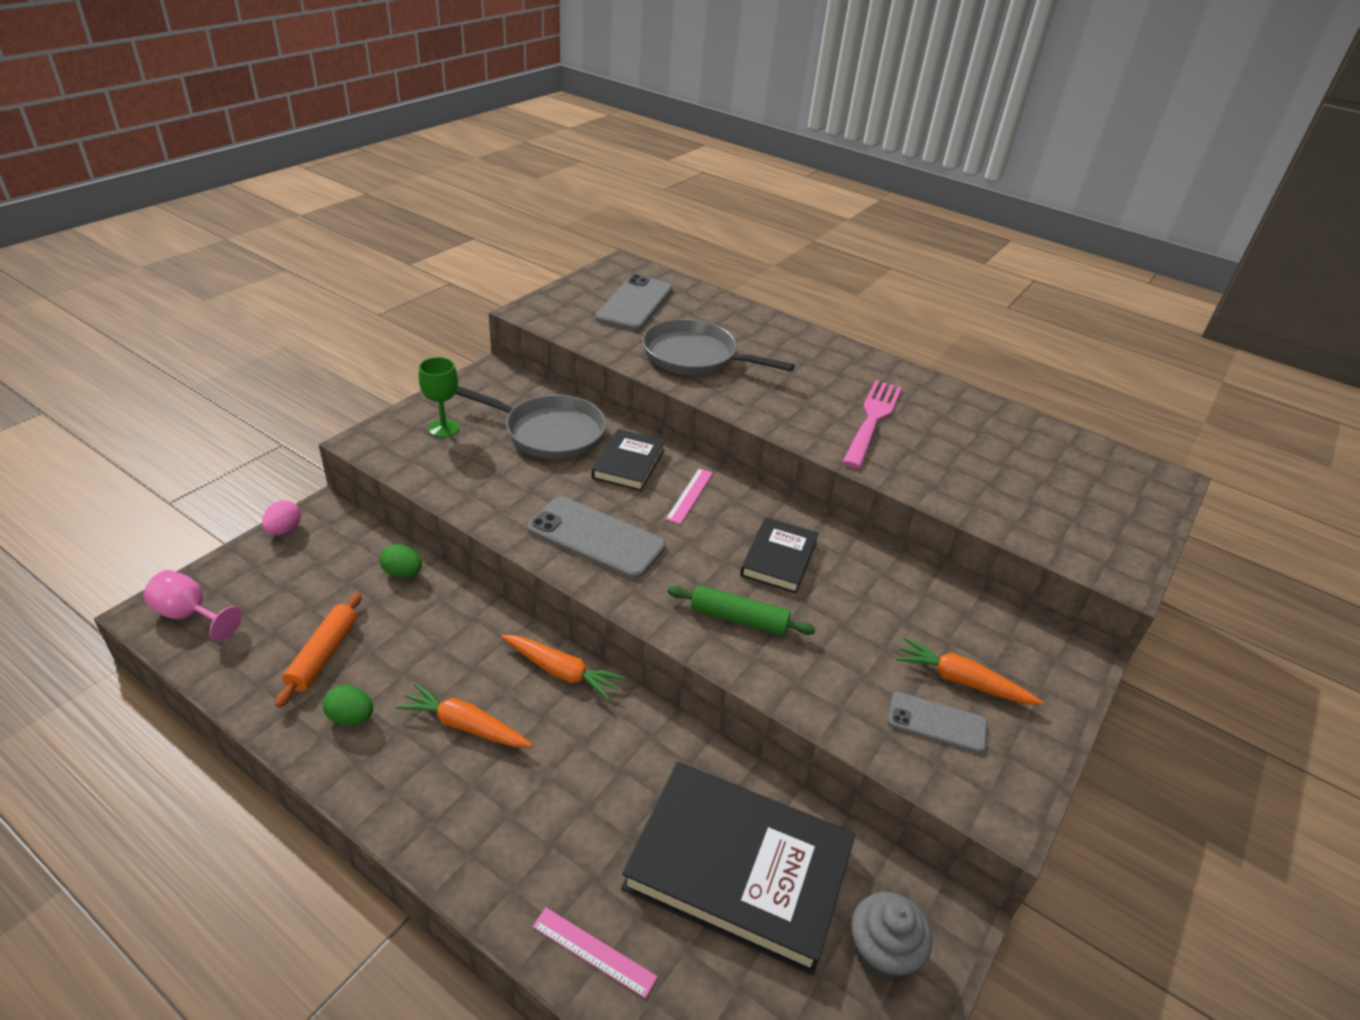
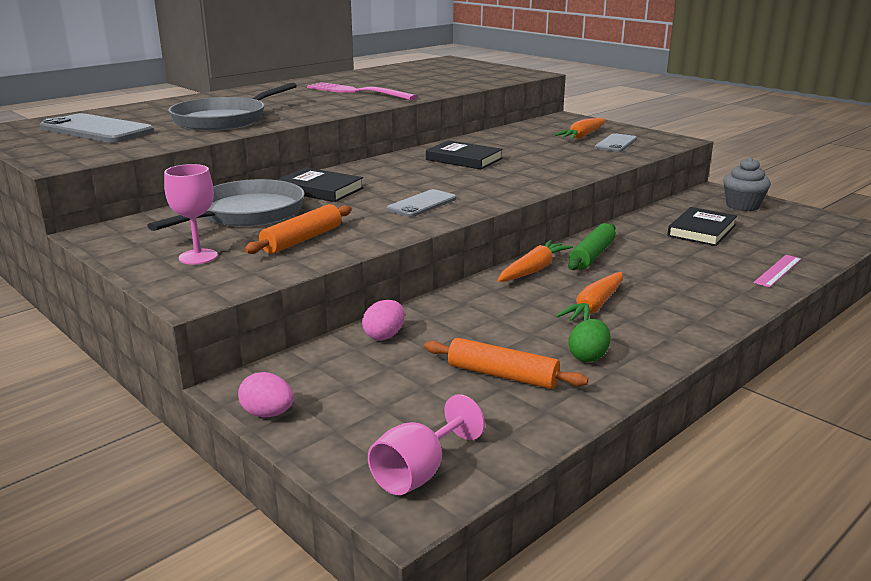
camera: 75 degrees left, 15 degrees down
green egg [380,544,422,578] -> pink egg [362,300,405,340]
green goblet [418,357,460,438] -> pink goblet [164,164,218,265]
grey phone [527,496,666,579] -> grey phone [387,189,457,217], size x0.60
black book [621,762,855,975] -> black book [667,207,737,246], size x0.53
pink ruler [666,468,713,524] -> none
green rolling pin [667,585,816,636] -> green rolling pin moved to [568,223,616,270]
none -> orange rolling pin [244,204,352,254]

